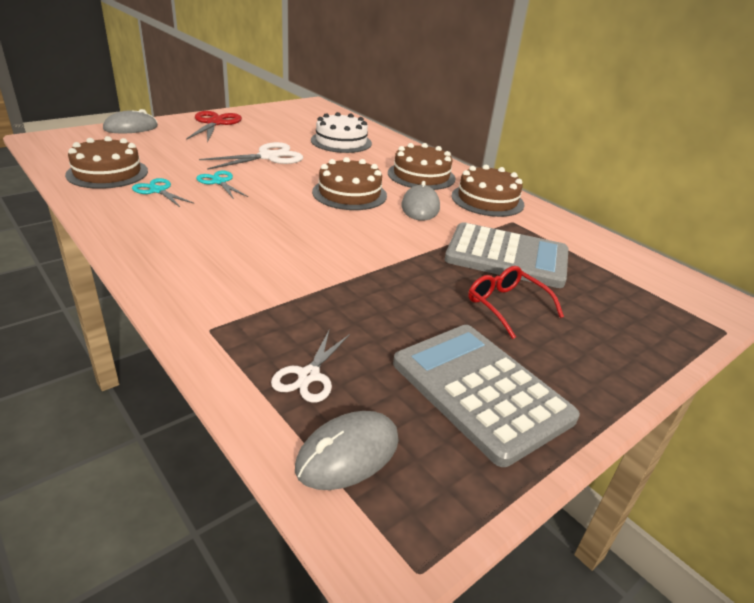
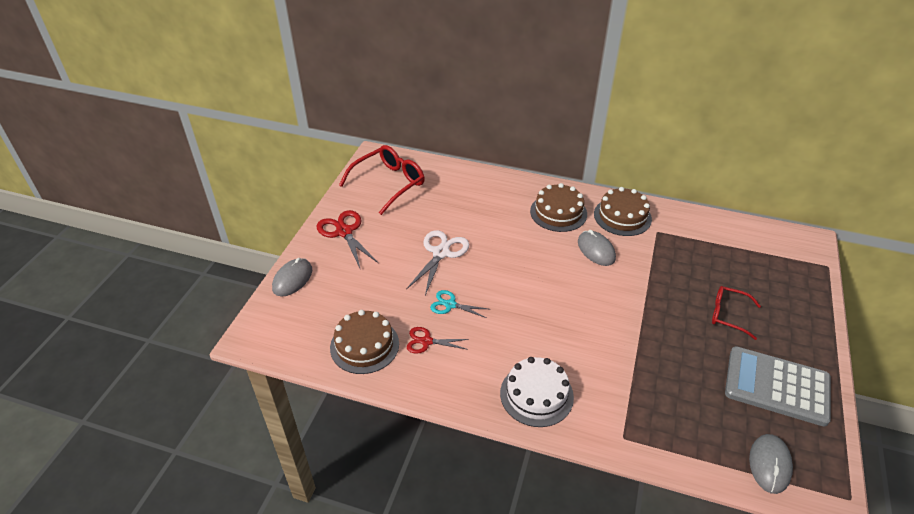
camera: 30 degrees left, 10 degrees up
turquoise scissors [132,178,194,207] -> red scissors [407,327,469,354]
white scissors [271,331,350,403] -> none
white cake [311,112,372,153] -> white cake moved to [500,357,574,427]
brown cake [312,157,387,210] -> none
grey calculator [445,222,569,288] -> none
none -> red glasses [339,145,425,215]

